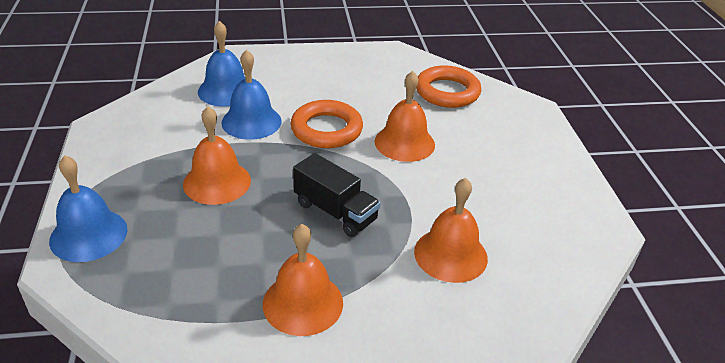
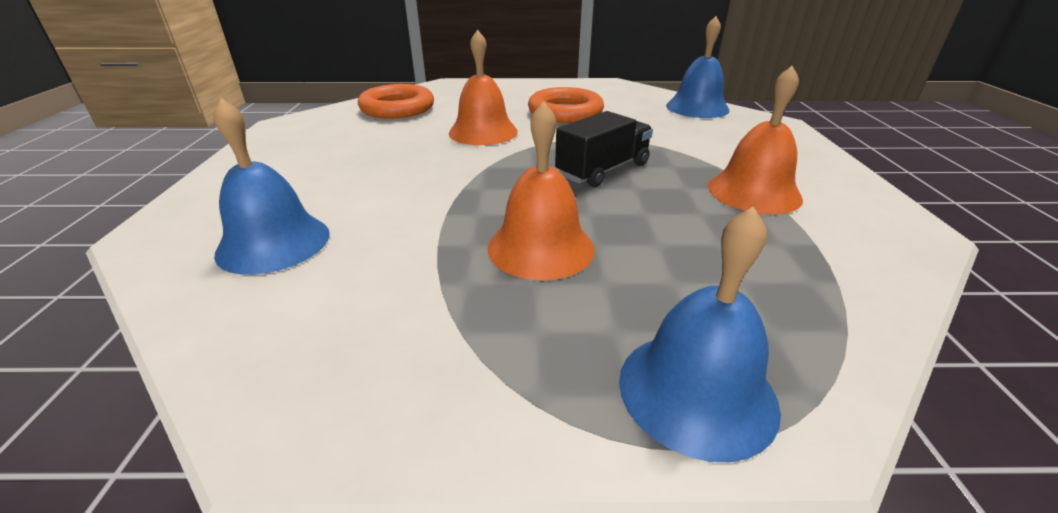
camera: 80 degrees left, 5 degrees down
blue bell [221,50,282,140] -> blue bell moved to [666,16,730,118]
orange ring [291,100,363,148] -> orange ring moved to [528,87,604,123]
orange bell [414,178,488,283] -> none

